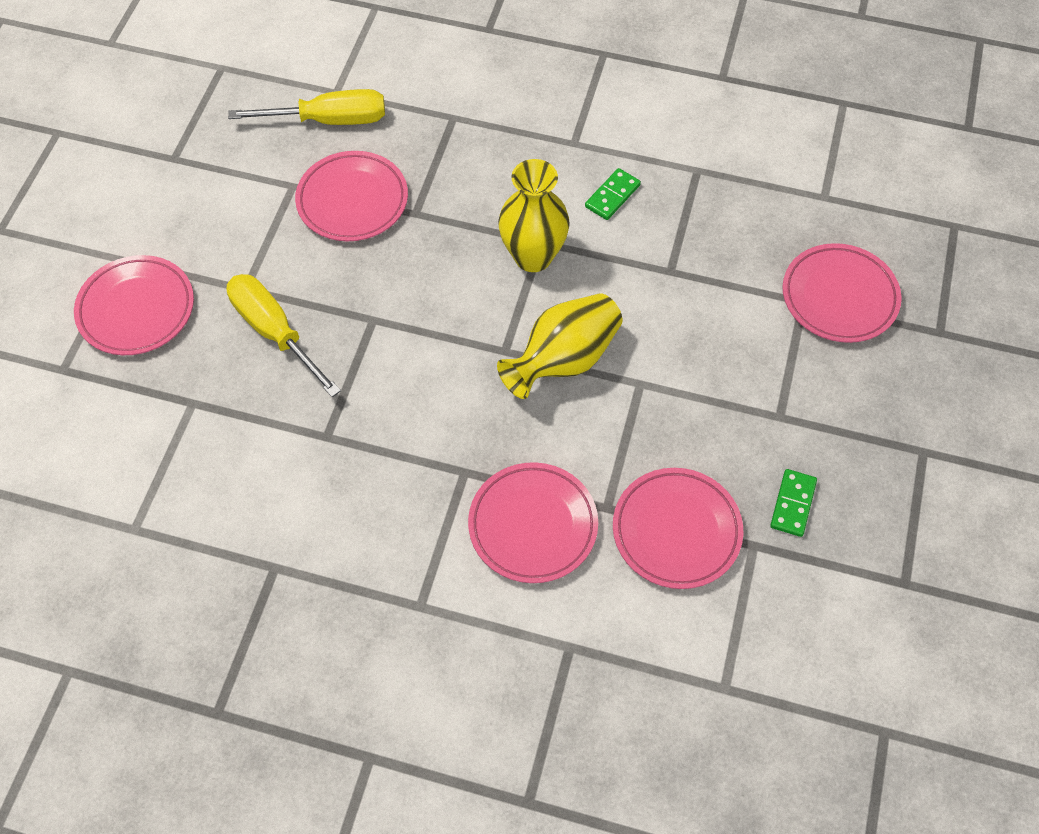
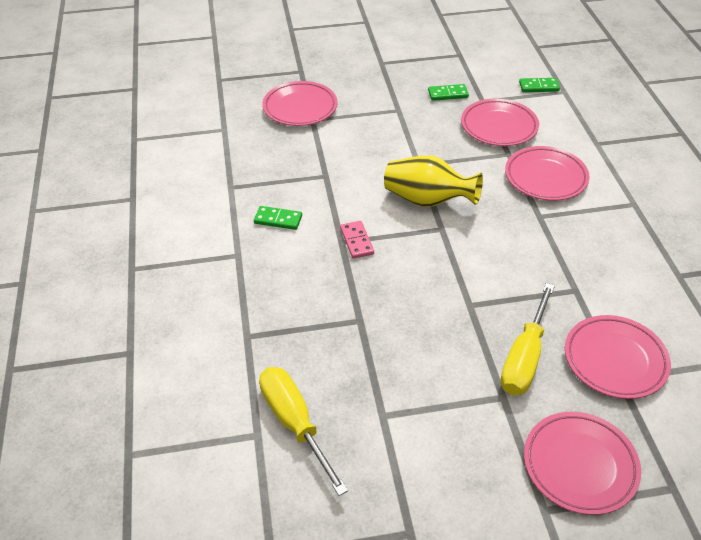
camera: 115 degrees left, 15 degrees down
pink plate [295,151,408,241] -> pink plate moved to [565,315,671,399]
yellow vase [498,159,570,272] -> pink domino [340,221,374,259]
none -> green domino [519,78,560,92]

